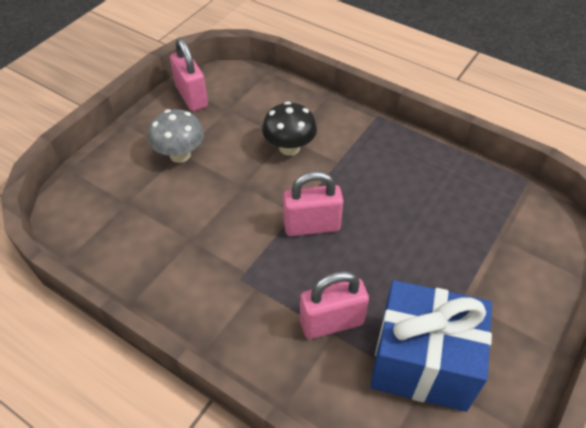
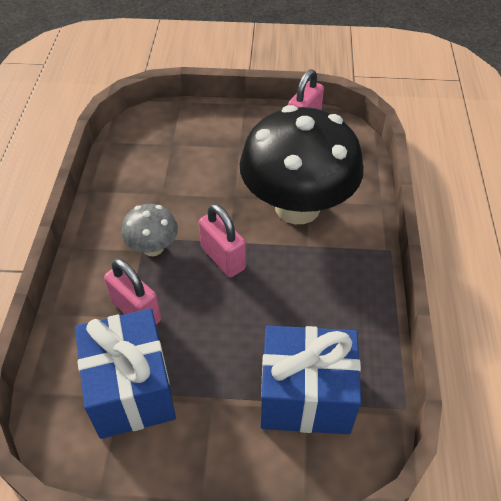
camera: 60 degrees right, 0 degrees up
grey mushroom [148,109,204,163] -> grey mushroom moved to [121,204,178,256]
black mushroom [262,101,317,156] -> black mushroom [239,105,364,224], size x2.23
none -> blue gift [261,325,361,434]

